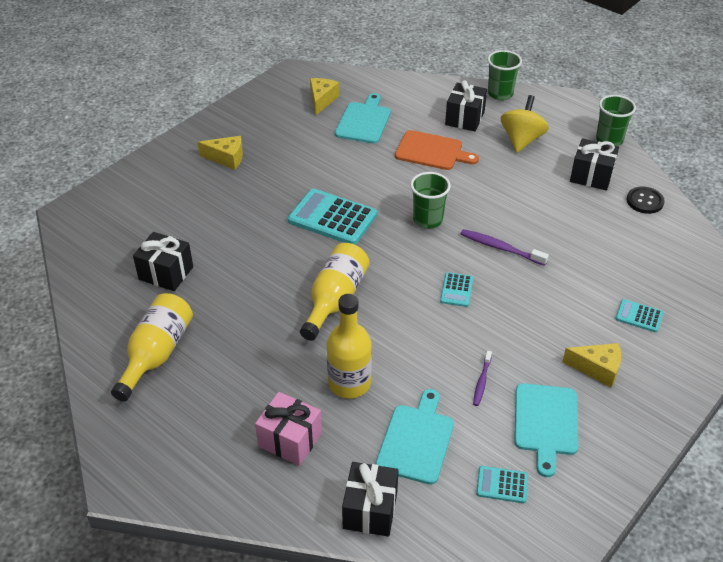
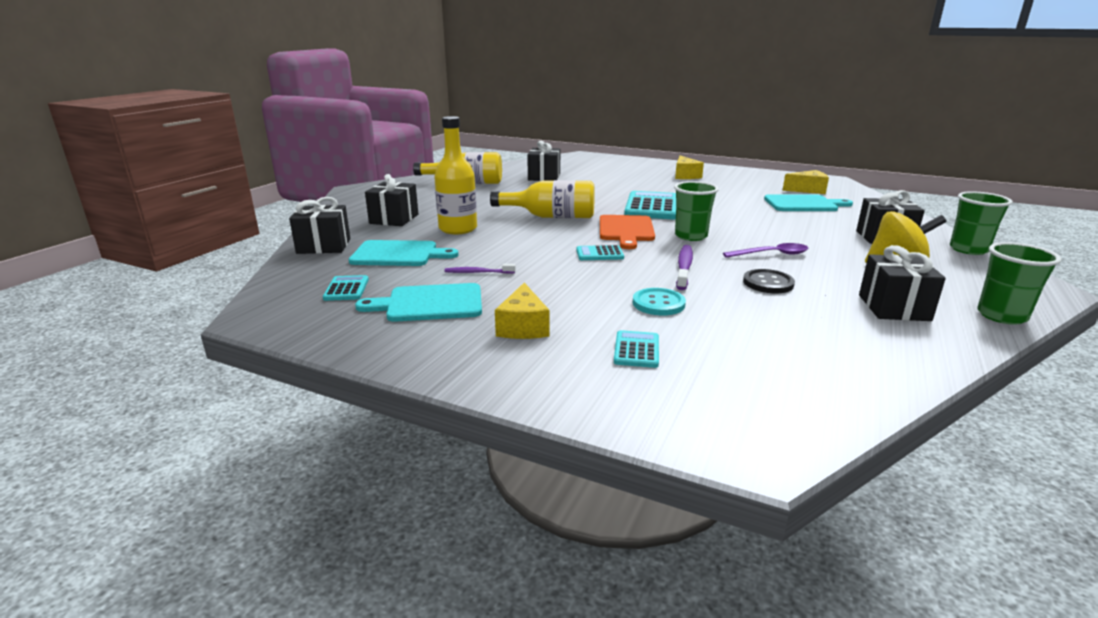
camera: 75 degrees right, 20 degrees down
pink gift [255,392,322,466] -> black gift [365,174,418,226]
orange cutting board [395,130,479,170] -> orange cutting board moved to [600,215,655,249]
black button [626,187,665,214] -> black button moved to [743,269,795,293]
none -> turquoise button [633,288,686,315]
none -> purple spoon [723,243,808,258]

